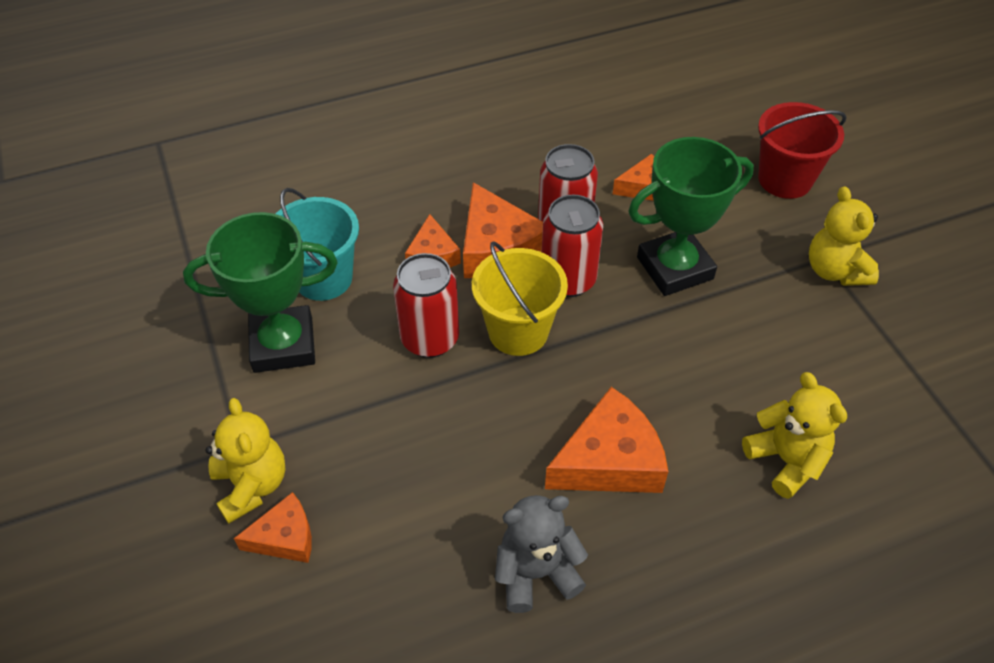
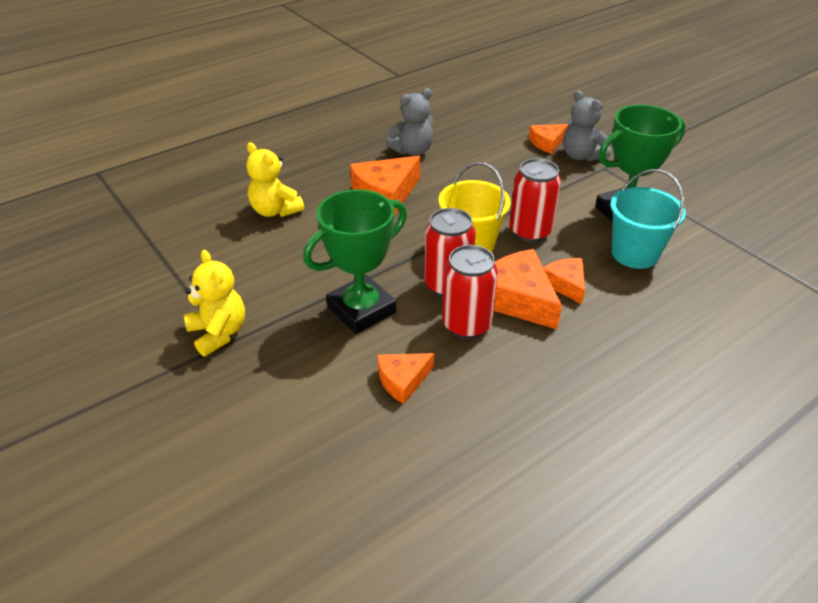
camera: 165 degrees right, 10 degrees down
yellow teddy bear [205,398,286,524] -> grey teddy bear [563,90,611,161]
red bucket [758,102,847,199] -> none

